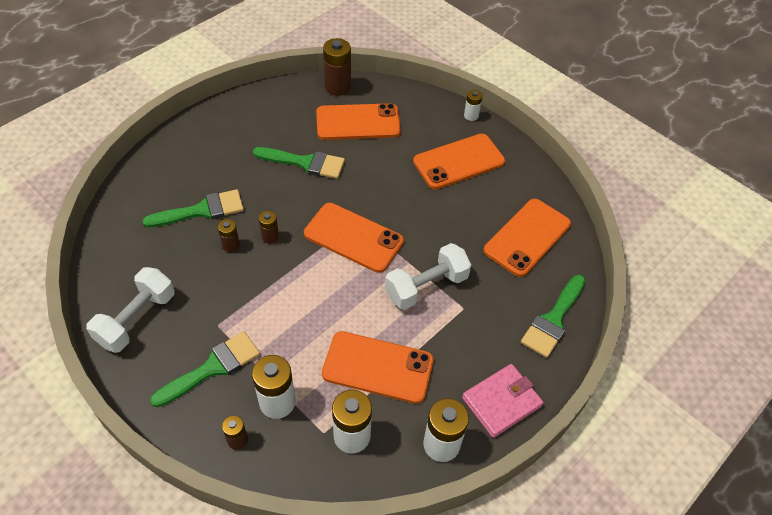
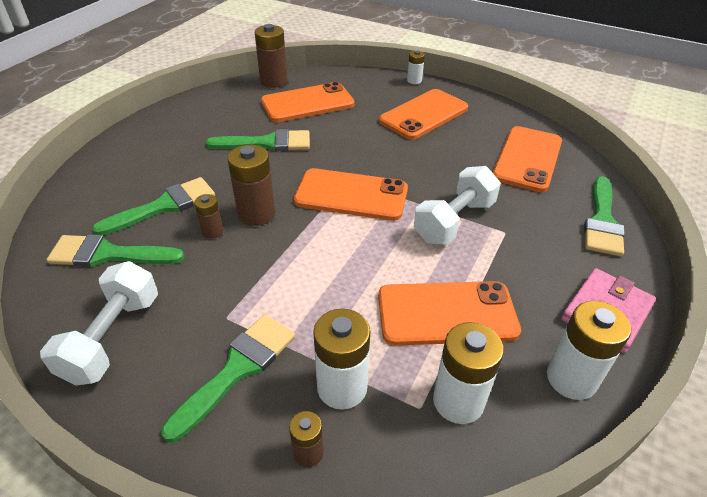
camera: 15 degrees left, 10 degrees down
brown battery [259,211,279,244] -> brown battery [227,145,275,226], size x1.82
none -> green brush [47,234,185,267]

